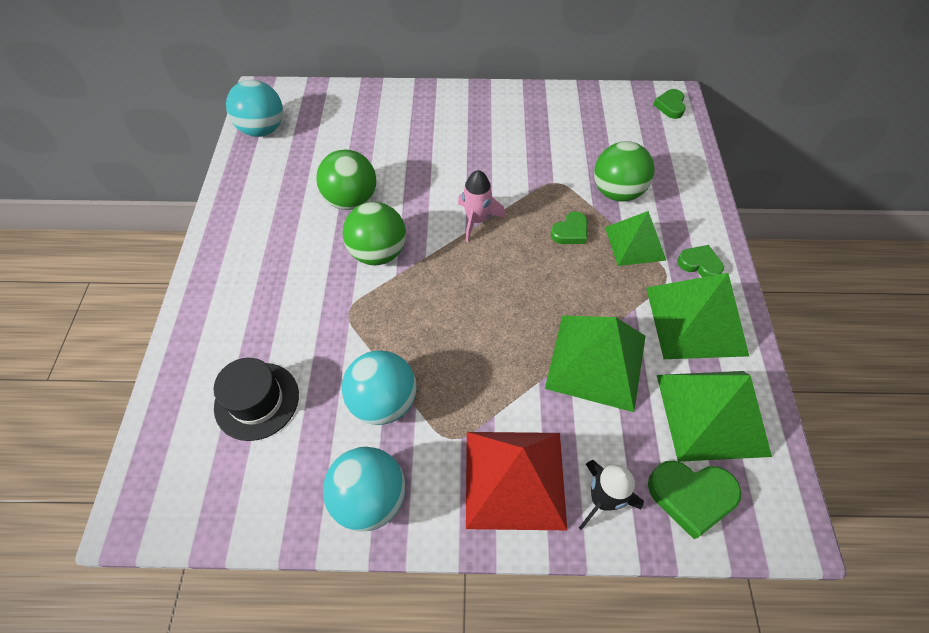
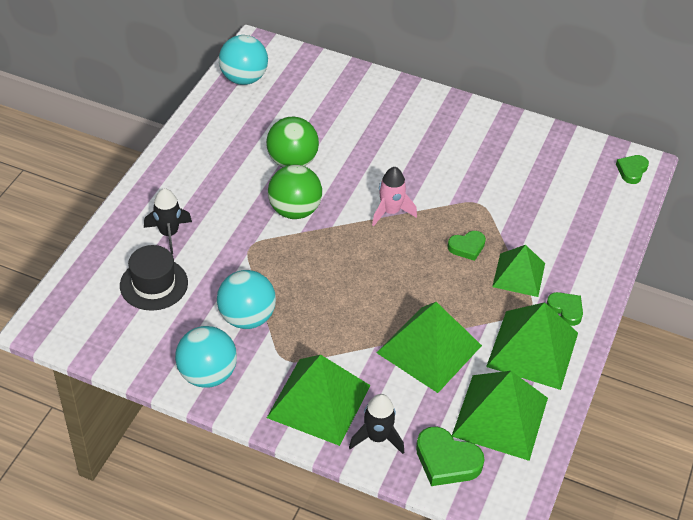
camera: 20 degrees right, 10 degrees down
red pyramid [466,432,567,530] -> green pyramid [267,355,370,446]
green ball [594,141,654,202] -> none
none -> black rocket [144,188,192,254]

